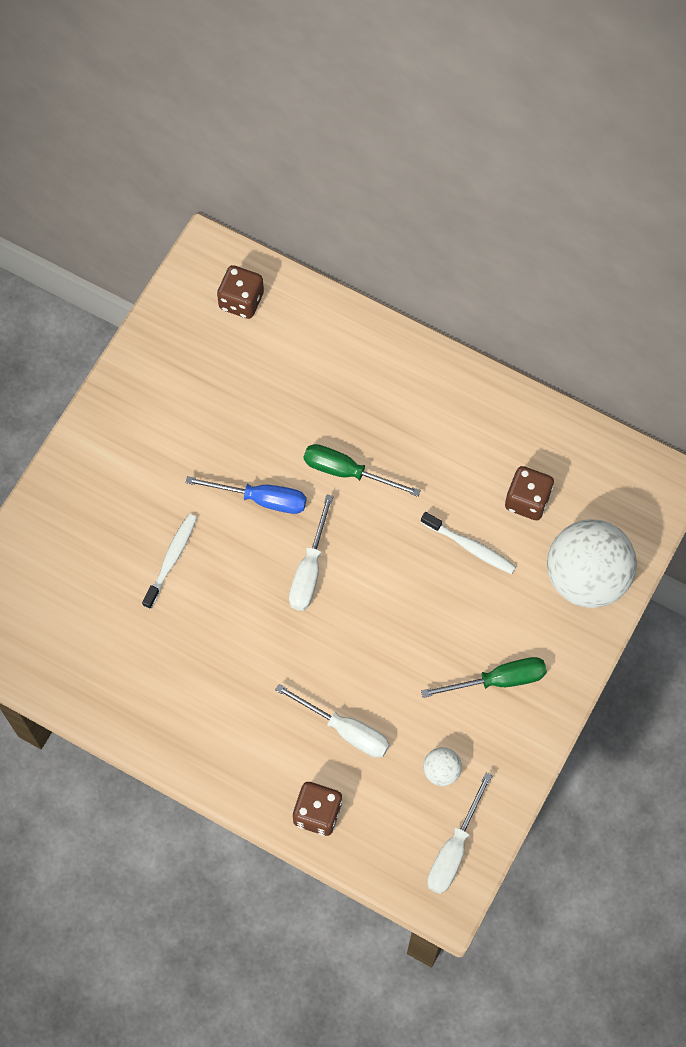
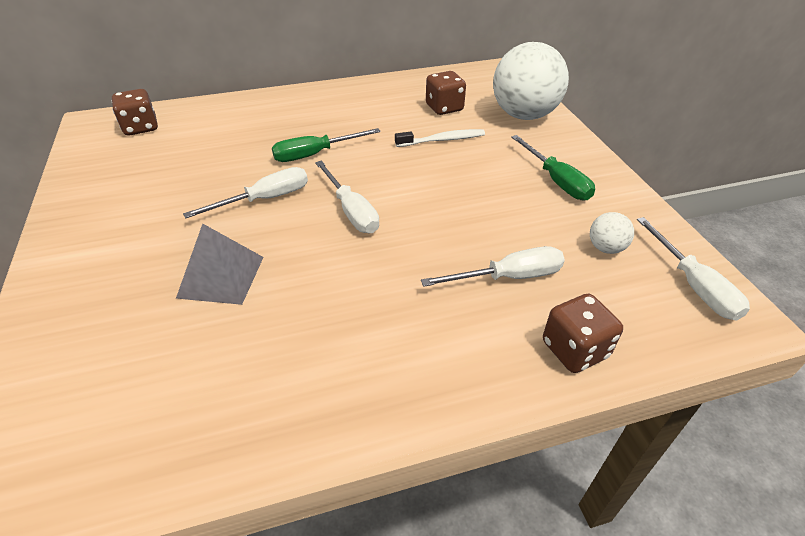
camera: 45 degrees left, 25 degrees down
white toothbrush [142,514,197,609] -> grey pyramid [176,224,264,305]
blue screwdriver [185,476,307,514] -> white screwdriver [183,167,308,218]
green screwdriver [421,657,547,698] -> green screwdriver turned 120 degrees clockwise [511,135,595,200]

